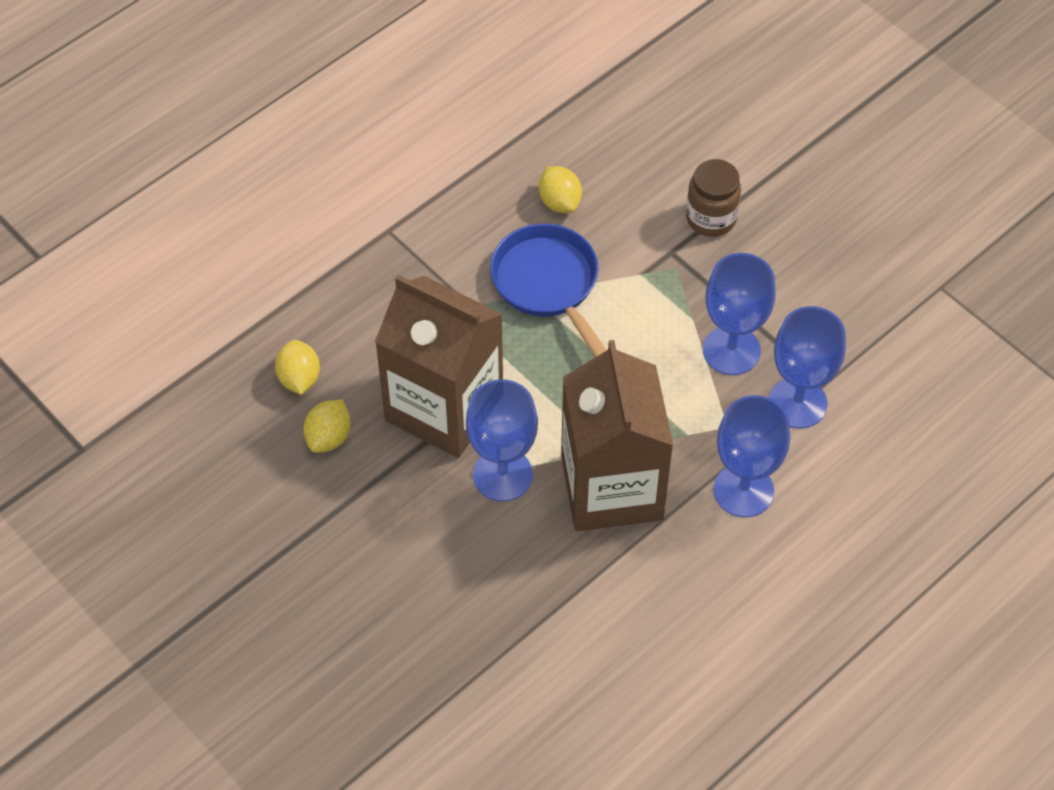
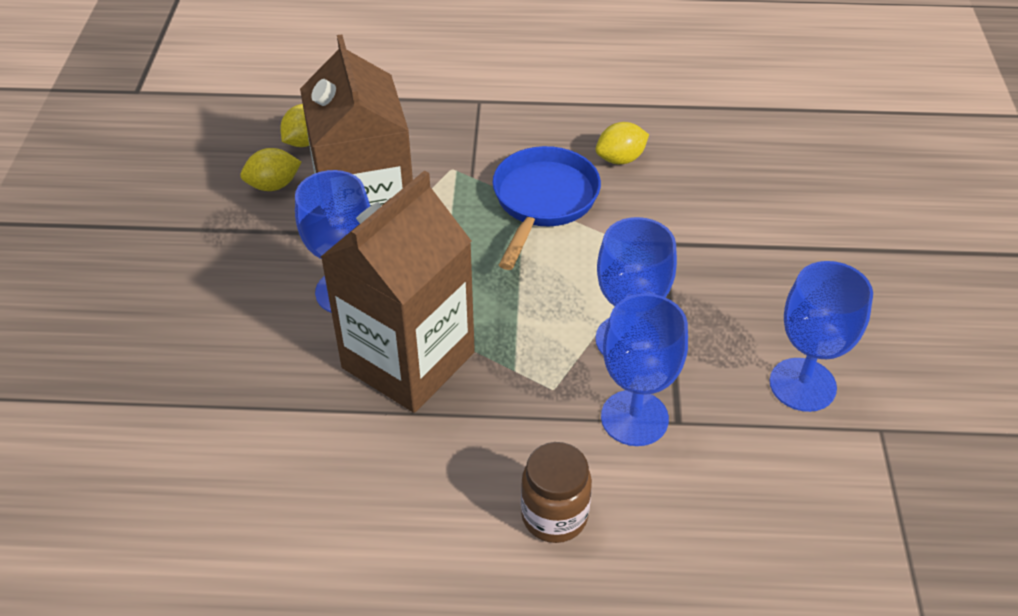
camera: 45 degrees right, 10 degrees down
yellow lemon [539,166,582,213] -> yellow lemon turned 45 degrees clockwise [595,122,649,164]
brown jar [686,159,741,237] -> brown jar moved to [521,442,592,543]
blue goblet [713,395,790,517] -> blue goblet moved to [770,261,873,412]

